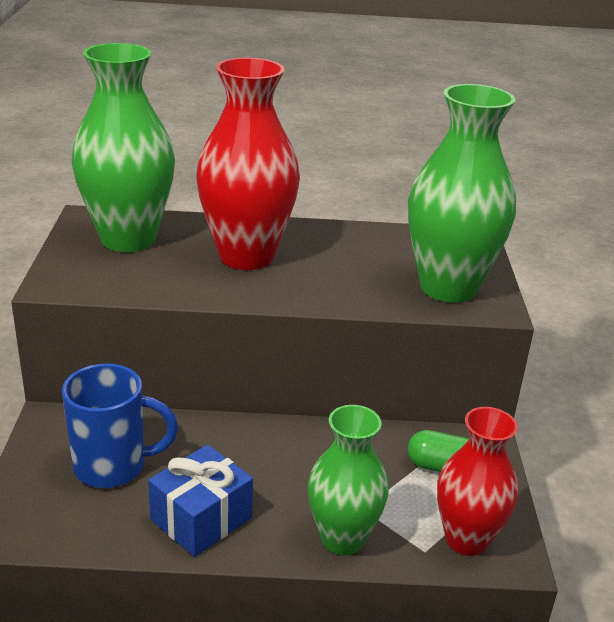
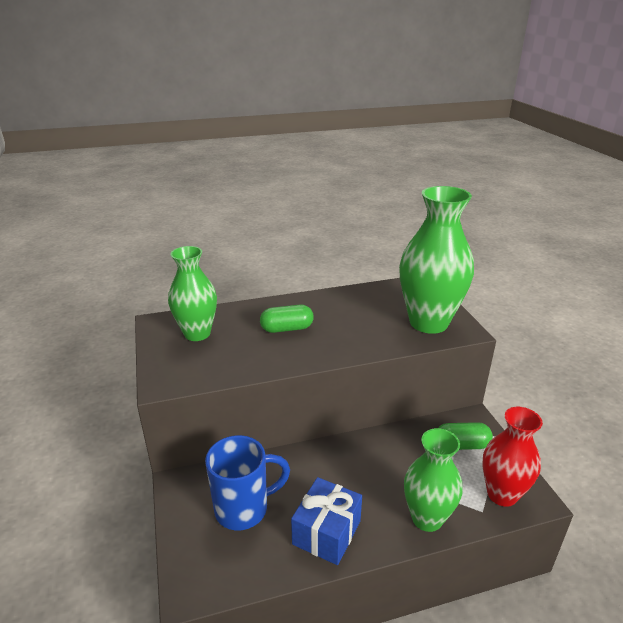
camera: 15 degrees left, 0 degrees up
green vase [72,43,175,252] -> green vase [168,246,217,341], size x0.65
red vase [196,58,300,270] -> green capsule [260,305,314,333]

